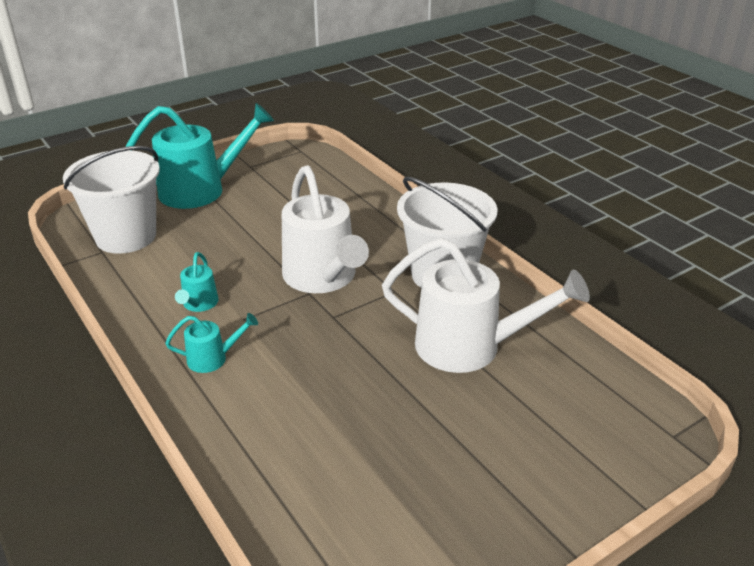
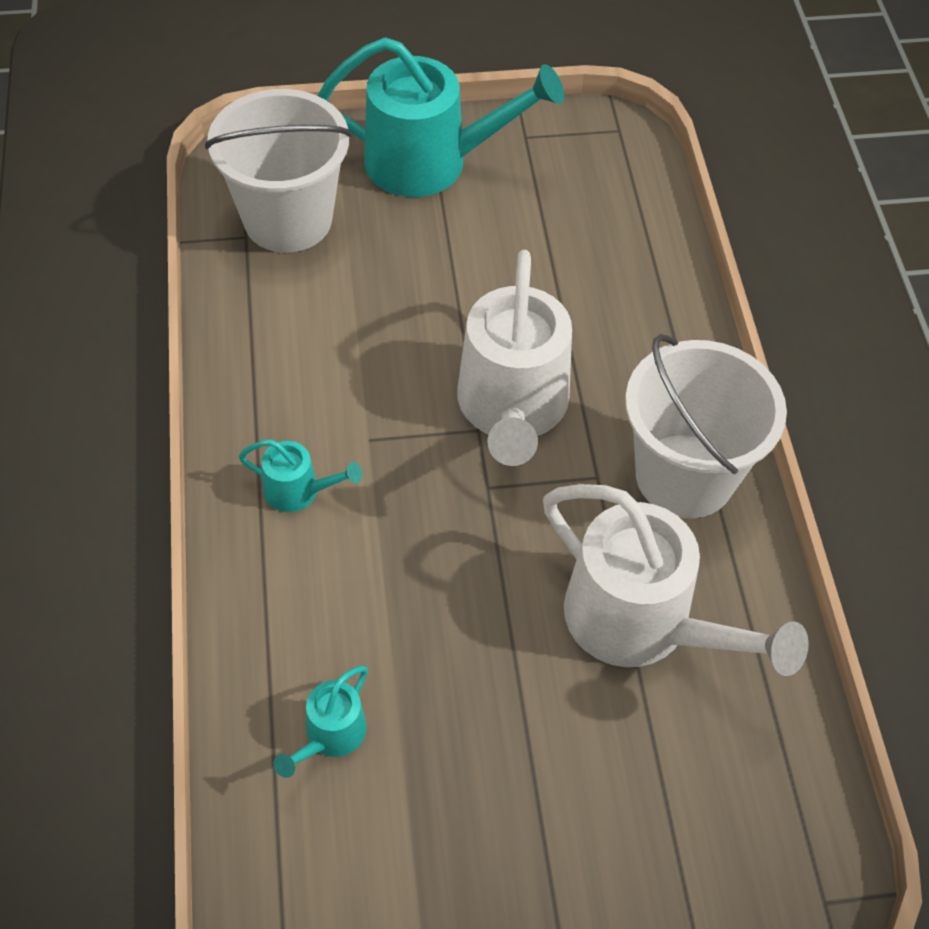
camera: 25 degrees right, 20 degrees up
turquoise watering can [175,252,219,312] -> turquoise watering can moved to [274,666,368,778]

